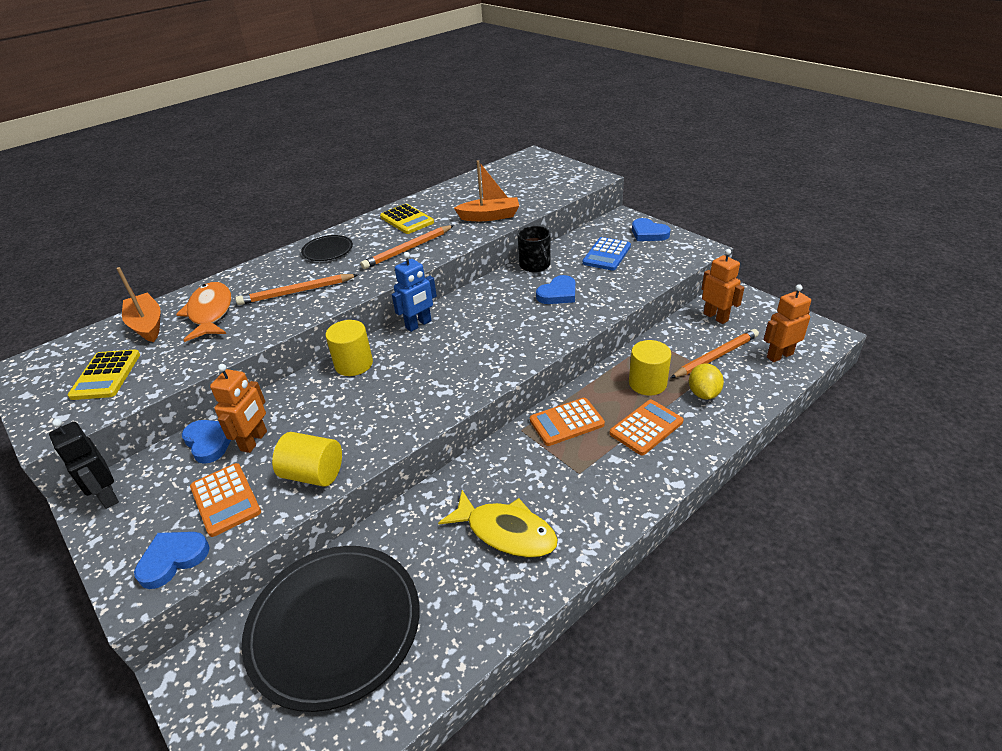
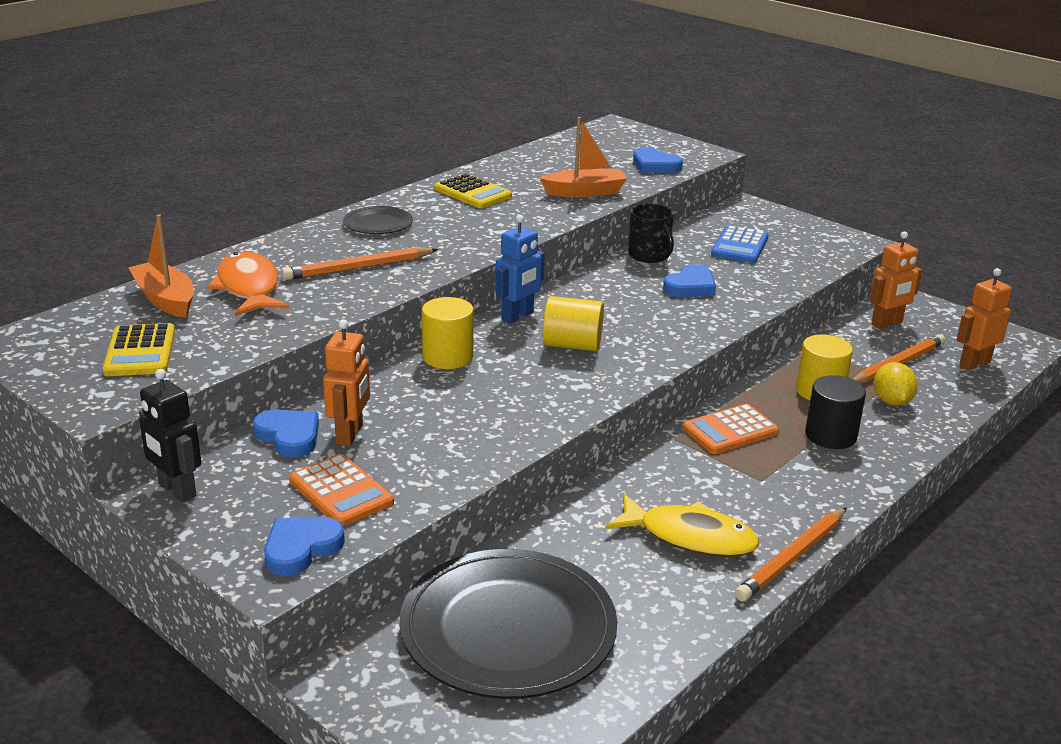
camera: 10 degrees left, 10 degrees down
yellow cylinder [272,432,342,487] -> yellow cylinder moved to [543,296,604,351]
orange pencil [361,225,454,269] -> orange pencil moved to [735,507,847,602]
orange calculator [609,400,683,455] -> black cylinder [805,375,866,449]
blue heart [632,218,670,241] -> blue heart moved to [633,148,683,173]
orange robot [702,249,744,324] -> orange robot turned 105 degrees clockwise [870,231,922,329]

